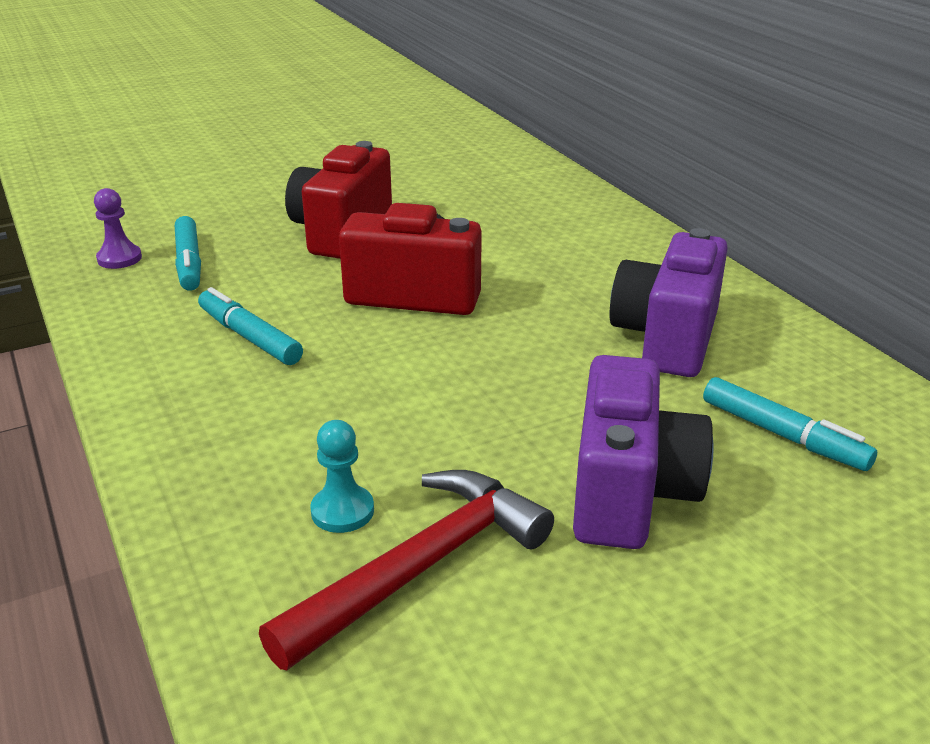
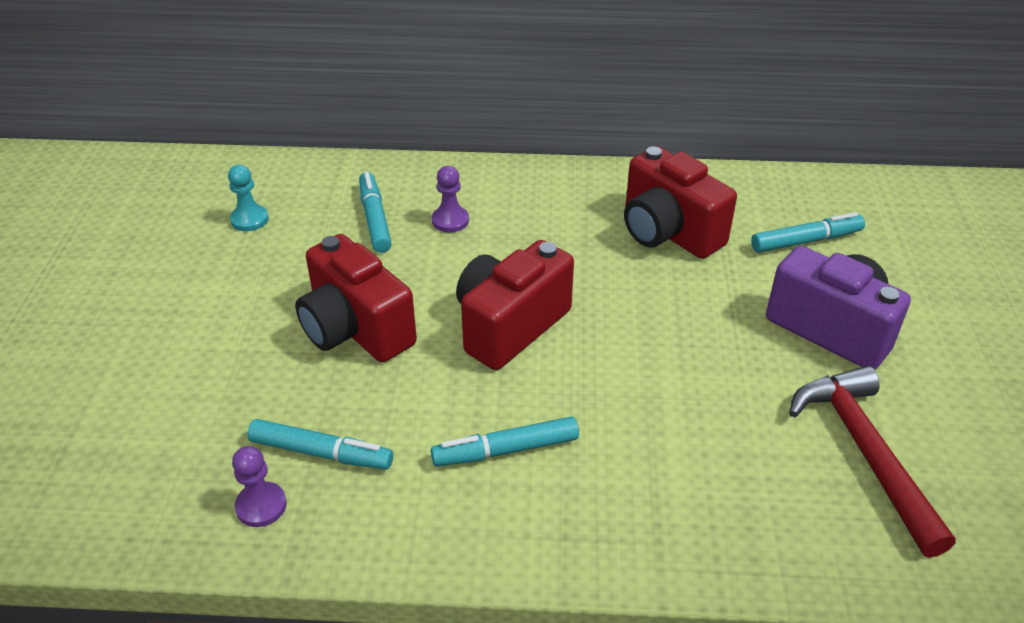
camera: 60 degrees left, 10 degrees up
turquoise pawn [310,420,374,533] -> turquoise pawn moved to [228,165,269,231]
purple camera [609,228,728,377] -> red camera [624,146,737,259]
none -> turquoise marker [359,172,392,253]
none -> purple pawn [432,166,469,233]

